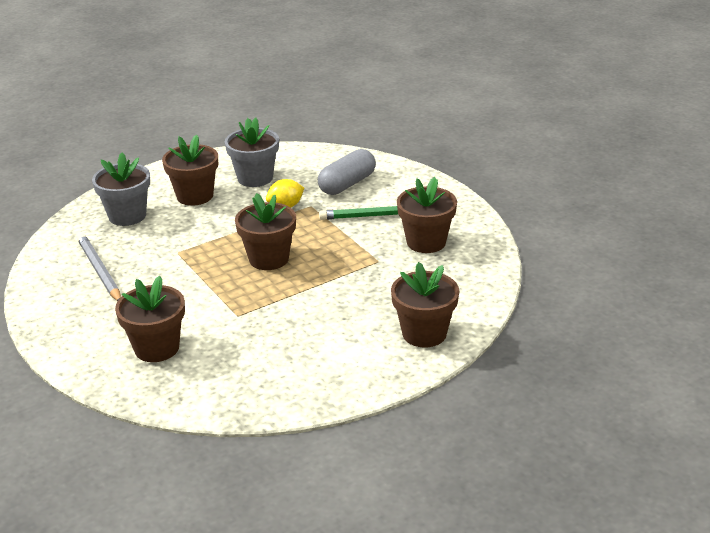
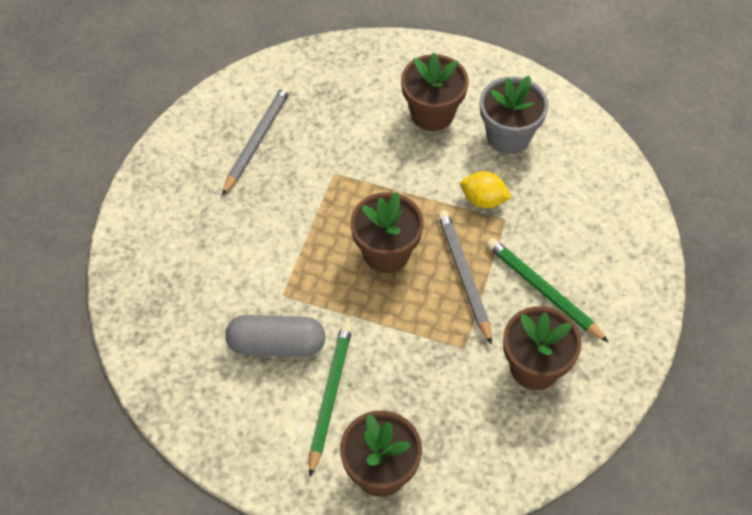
camera: 50 degrees right, 25 degrees up
grey flower pot [92,152,150,226] -> none
brown flower pot [115,276,185,362] -> none
grey capsule [318,149,376,195] -> grey capsule moved to [225,315,325,357]
none -> green pencil [309,322,353,477]
none -> grey pencil [438,210,492,345]

